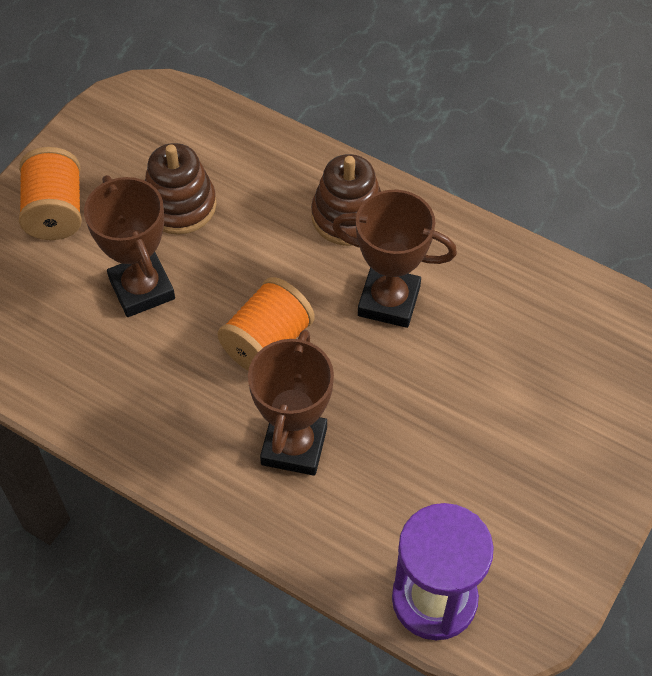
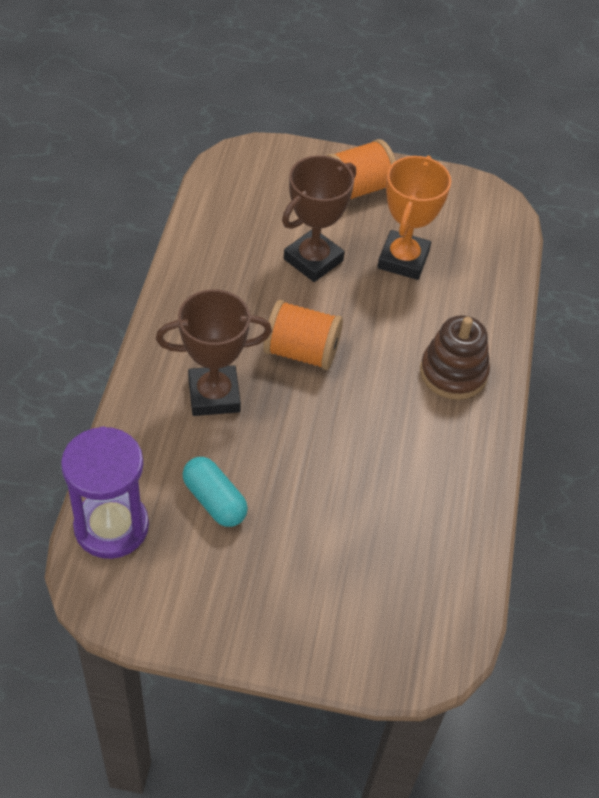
camera: 65 degrees right, 5 degrees down
brown stacking toy [145,143,217,235] -> orange trophy [377,155,451,280]
brown trophy [332,190,457,328] -> none
none -> turquoise capsule [182,457,248,527]

